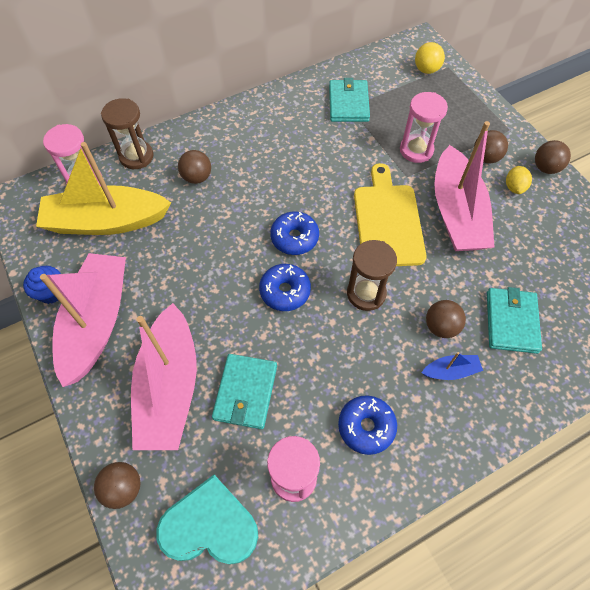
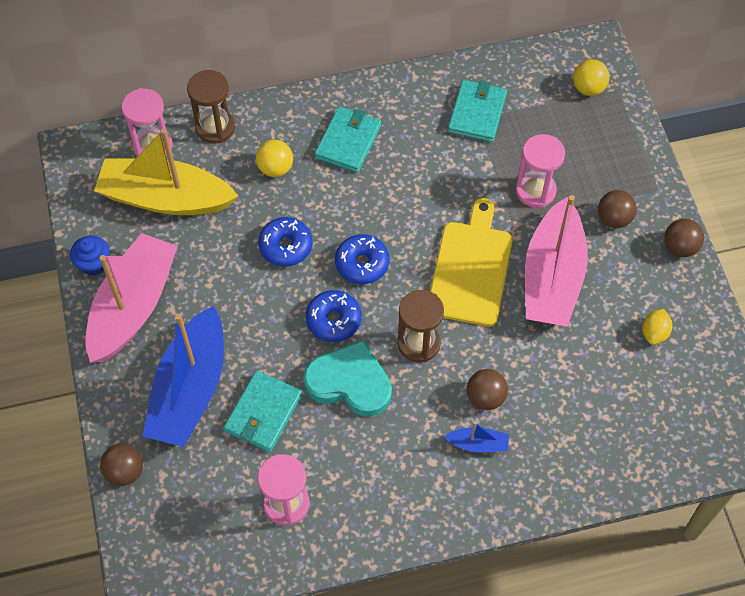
camera: 15 degrees right, 0 degrees up
pink boat [131,303,197,450] -> blue boat [143,305,224,447]
turquoise heart [156,475,258,564] -> turquoise heart moved to [303,340,392,417]
brown ball [178,150,211,184] -> yellow ball [256,140,293,177]
blue donut [338,395,397,455] -> blue donut moved to [258,217,312,267]
turquoise wallet [487,287,542,354] -> turquoise wallet moved to [315,106,381,173]
yellow lemon [506,166,532,194] -> yellow lemon moved to [642,309,672,345]

